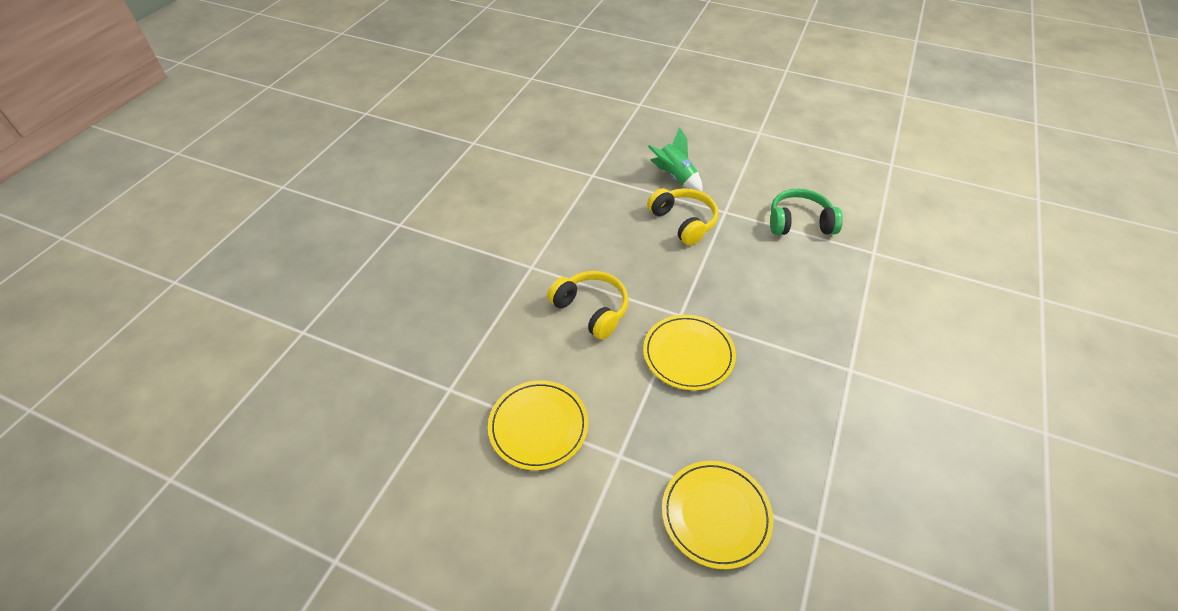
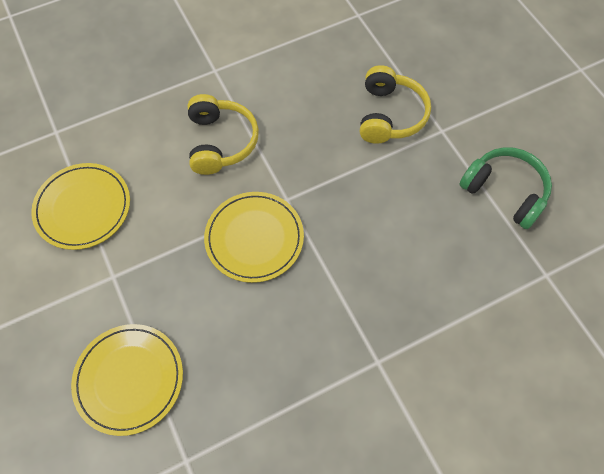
camera: 40 degrees right, 15 degrees up
green rocket [648,127,703,192] -> none

